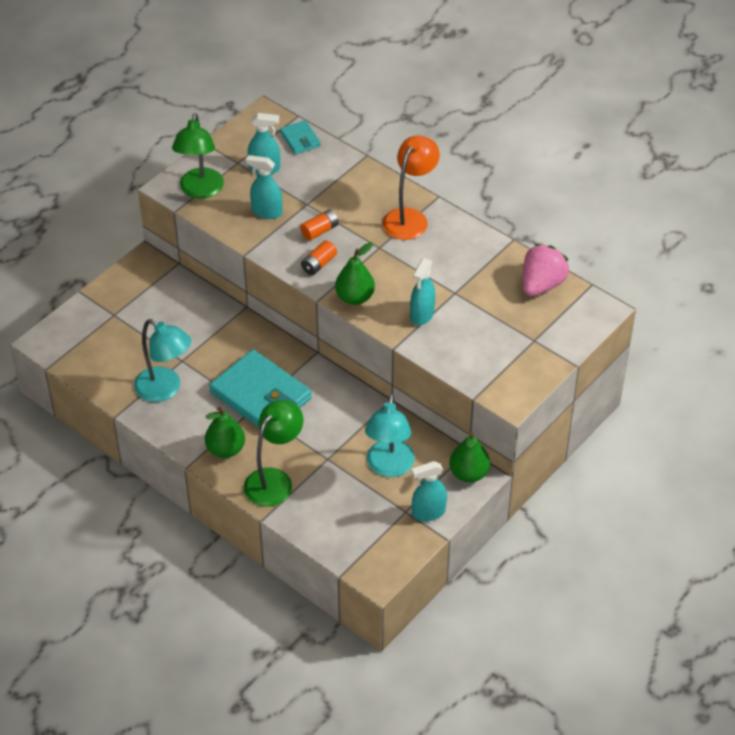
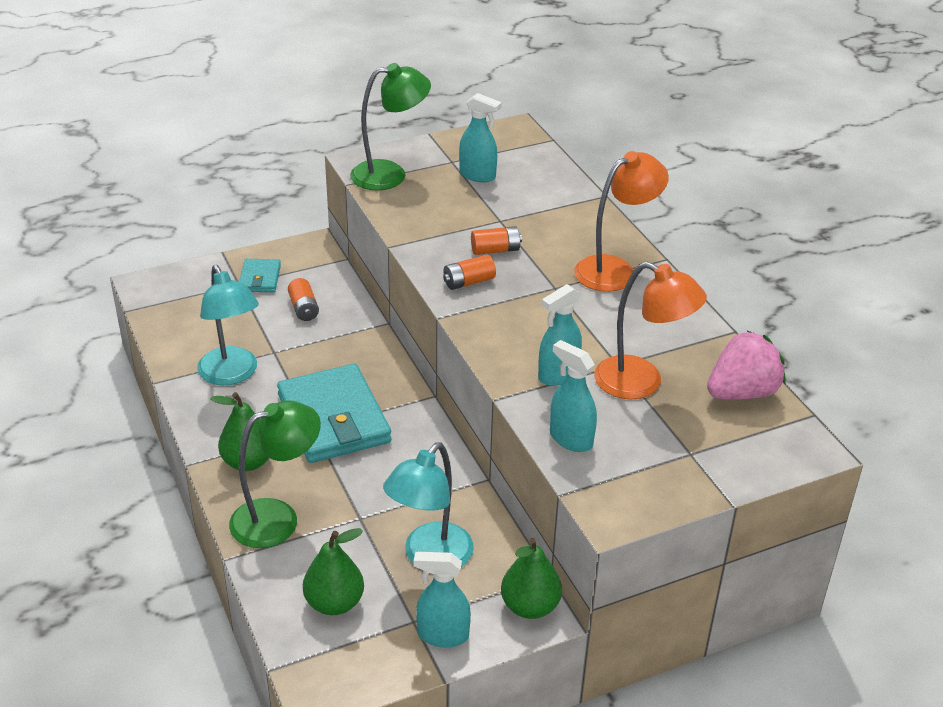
camera: 25 degrees right, 10 degrees down
green lamp [172,113,224,199] -> green lamp turned 135 degrees counterclockwise [350,63,431,190]
turquoise spray bottle [246,155,283,219] -> turquoise spray bottle moved to [550,340,597,452]
turquoise wallet [280,120,321,155] -> turquoise wallet moved to [239,259,281,292]
green pear [335,242,375,305] -> green pear moved to [303,528,364,615]
none -> orange battery [288,278,319,321]
none -> orange lamp [594,262,707,399]

